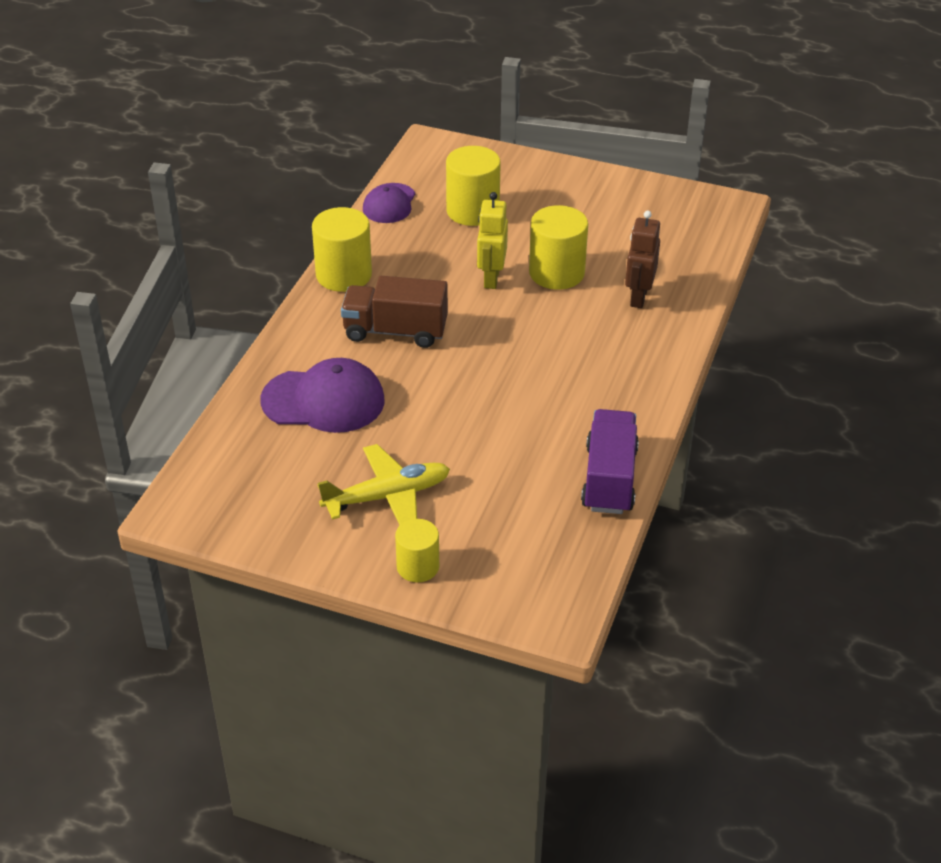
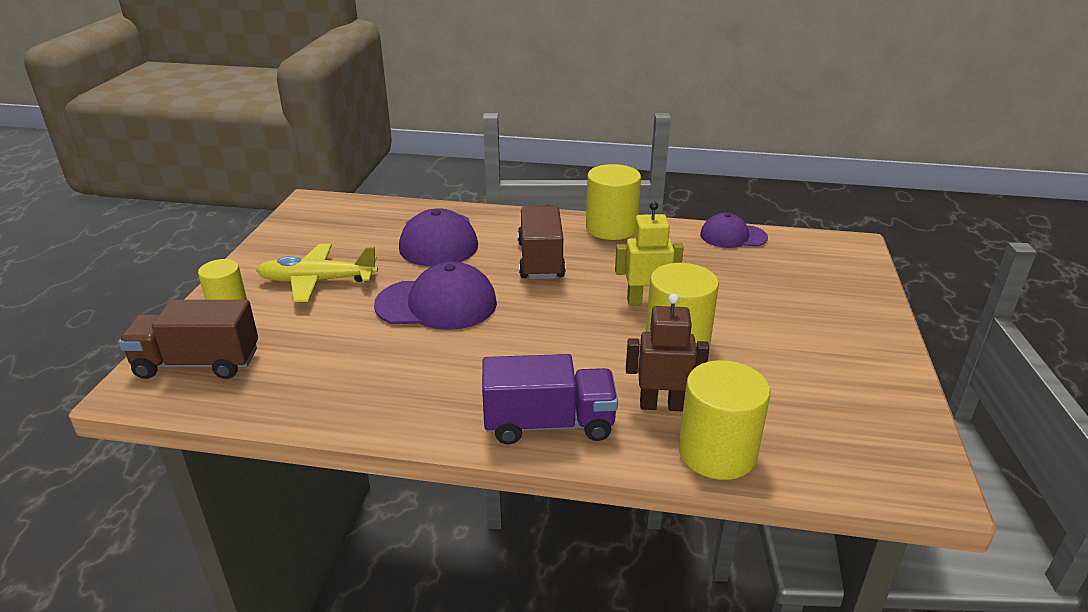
camera: 80 degrees right, 10 degrees down
yellow plane [317,444,450,525] -> yellow plane turned 120 degrees clockwise [256,244,378,302]
yellow cylinder [446,146,501,226] -> yellow cylinder moved to [678,360,770,480]
purple truck [581,409,639,514] -> purple truck moved to [482,354,618,445]
none -> brown truck [119,300,258,379]
none -> purple cap [374,261,497,330]

